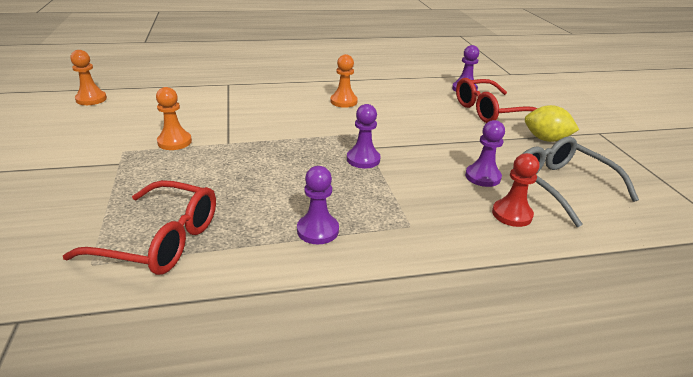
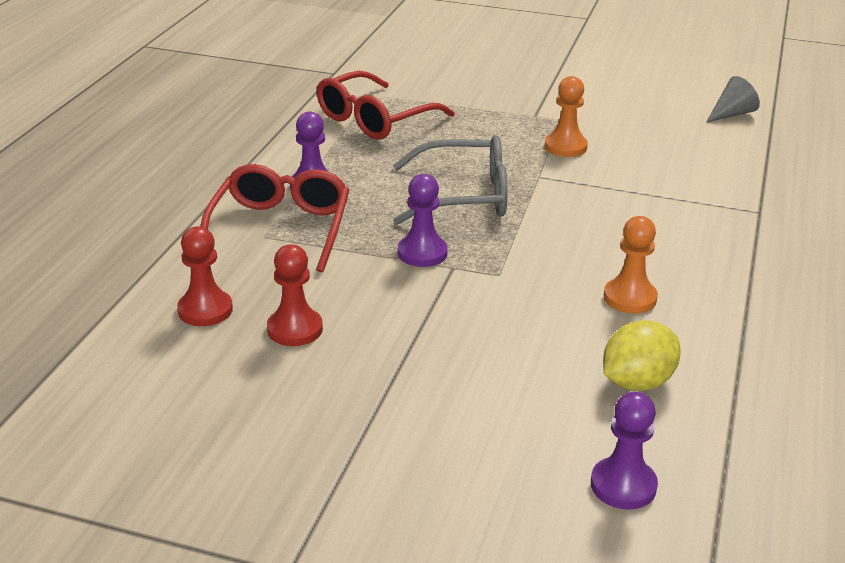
camera: 120 degrees right, 0 degrees up
orange pawn [70,50,107,105] -> grey cone [706,76,760,122]
red glasses [456,78,537,123] -> red glasses moved to [200,164,349,272]
purple pawn [465,120,505,187] -> red pawn [267,244,323,346]
grey glasses [513,136,639,227] -> grey glasses moved to [393,135,507,225]
yellow lemon [525,105,579,142] -> yellow lemon moved to [603,320,681,391]

